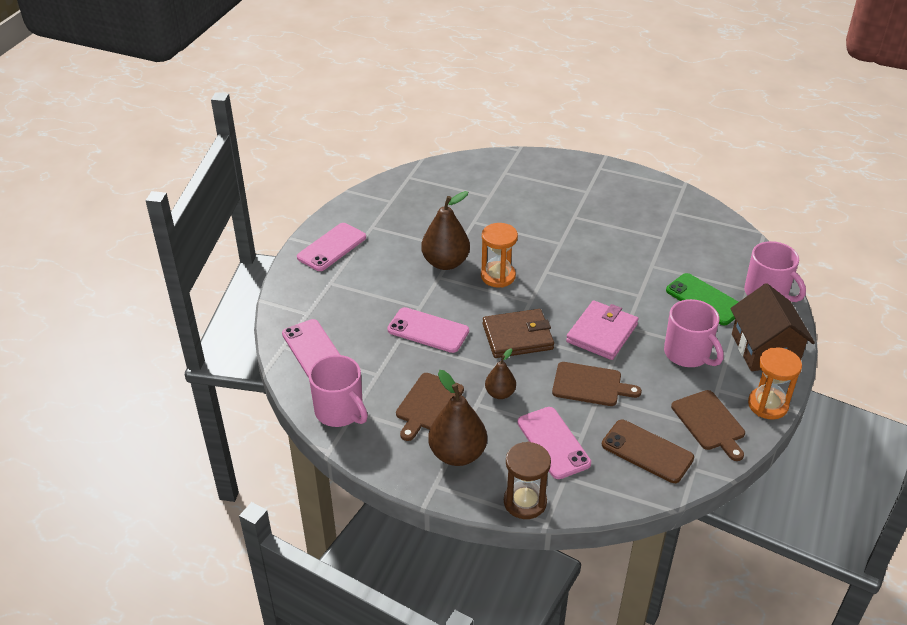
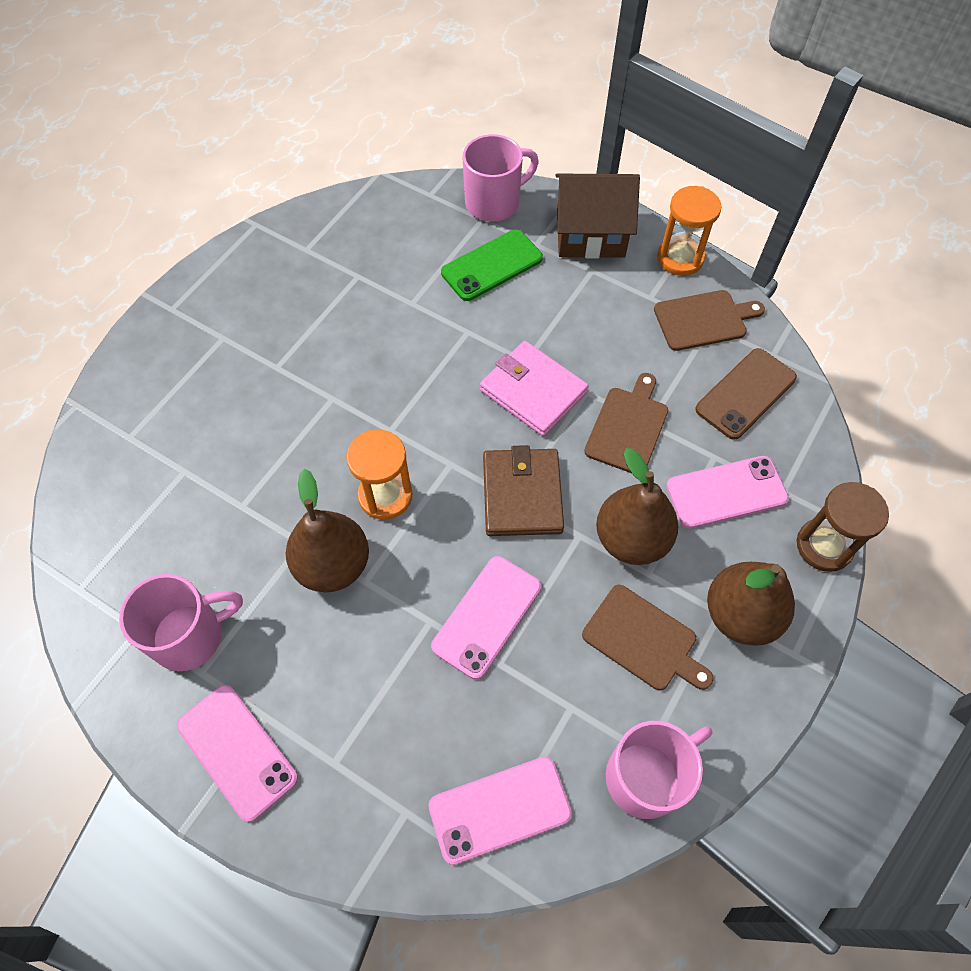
camera: 80 degrees left, 20 degrees up
brown pear [485,348,516,399] -> brown pear [596,448,678,565], size x1.77
pink mug [664,299,724,367] -> pink mug moved to [119,574,243,671]

